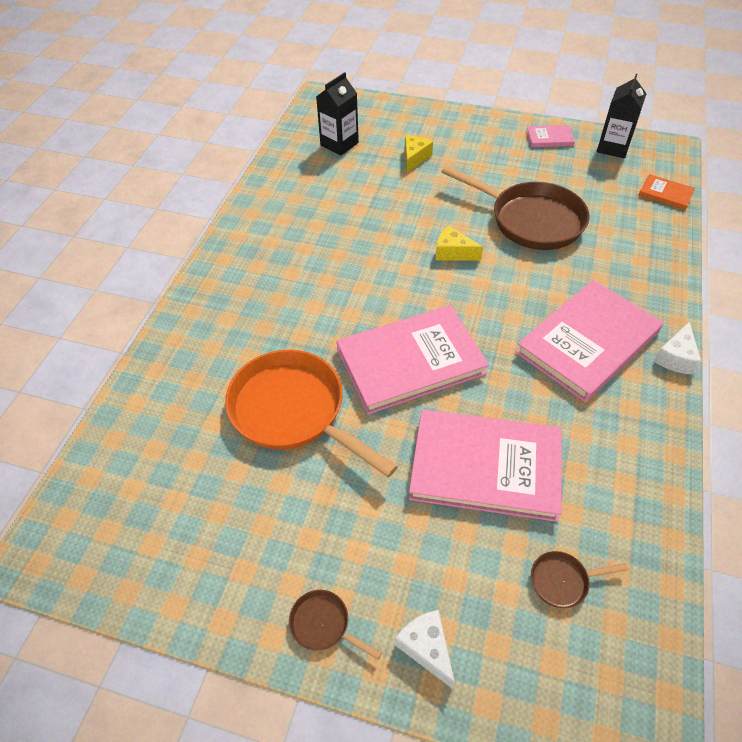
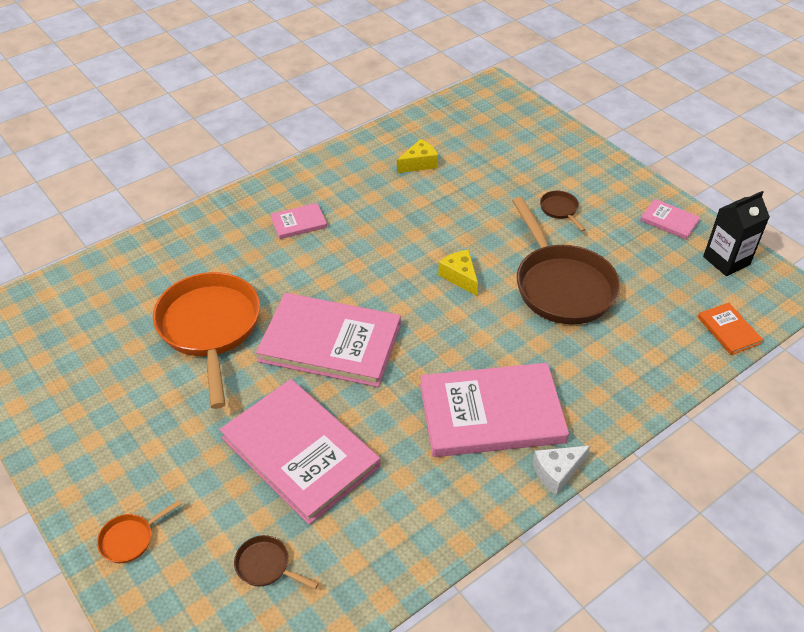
camera: 35 degrees right, 5 degrees down
brown pan [289,590,382,660] -> brown pan moved to [540,191,586,232]
black carton [316,72,359,155] -> none
white cheese [395,610,455,689] -> orange pan [97,500,182,563]
yellow cheese [405,136,433,173] -> yellow cheese moved to [397,139,438,173]
none -> pink book [271,203,327,239]

